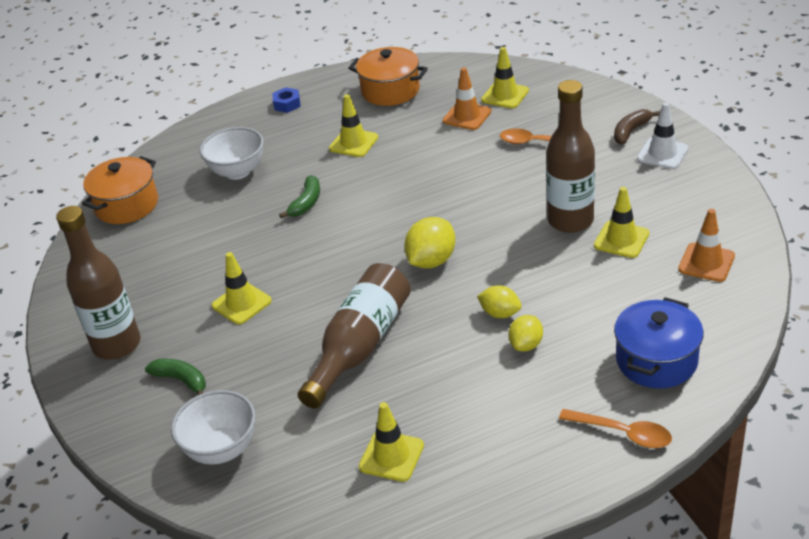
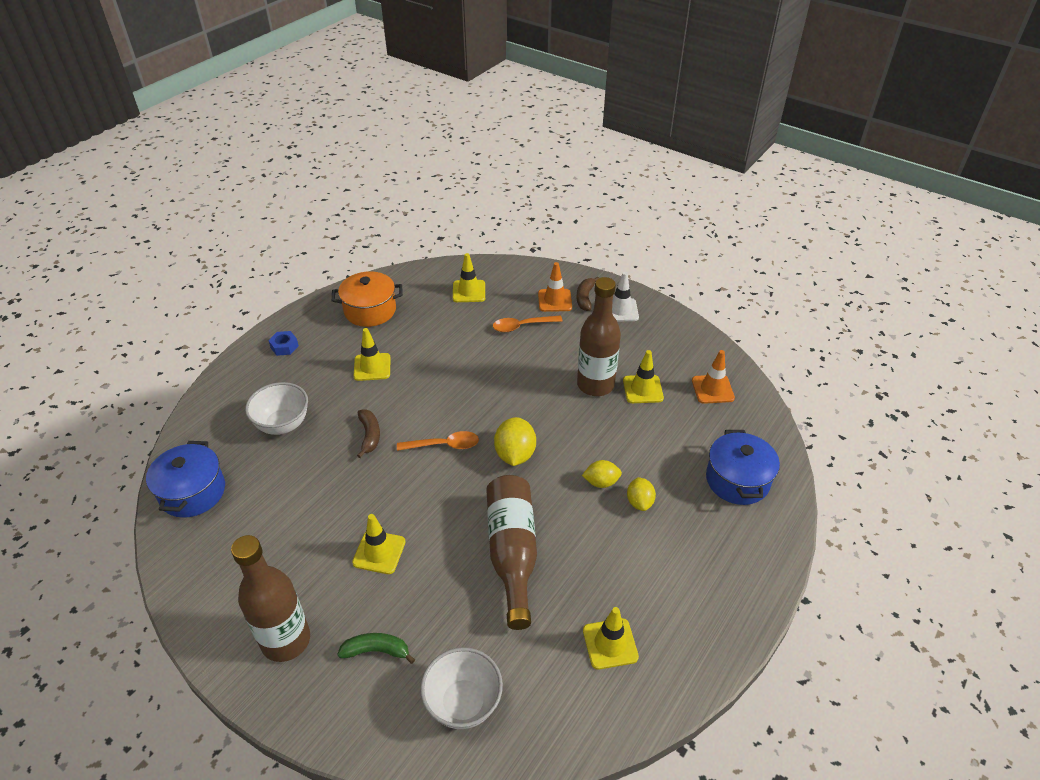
camera: 35 degrees left, 5 degrees up
orange pot [82,156,158,224] -> blue pot [146,441,225,518]
green banana [279,175,320,218] -> brown banana [357,409,380,458]
orange traffic cone [443,67,492,130] -> orange traffic cone moved to [538,262,572,312]
orange spoon [559,409,672,448] -> orange spoon moved to [397,431,479,451]

